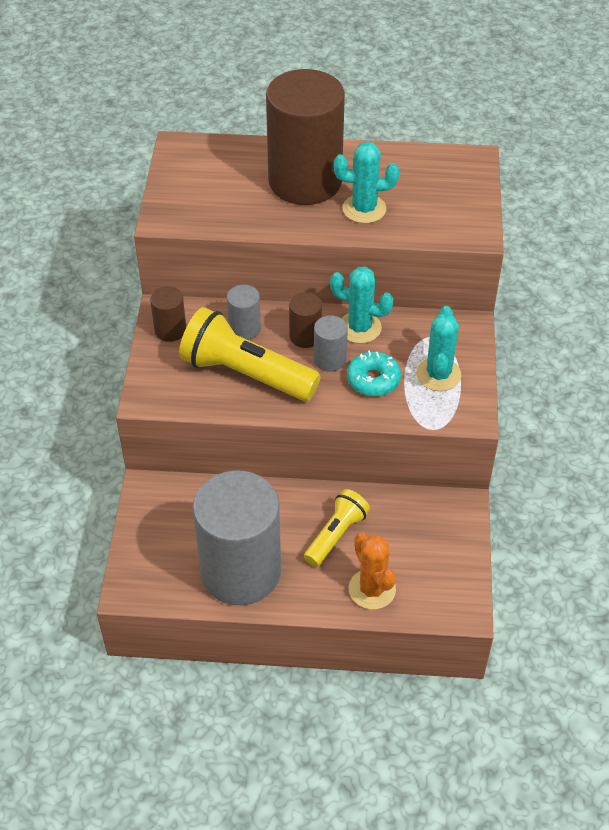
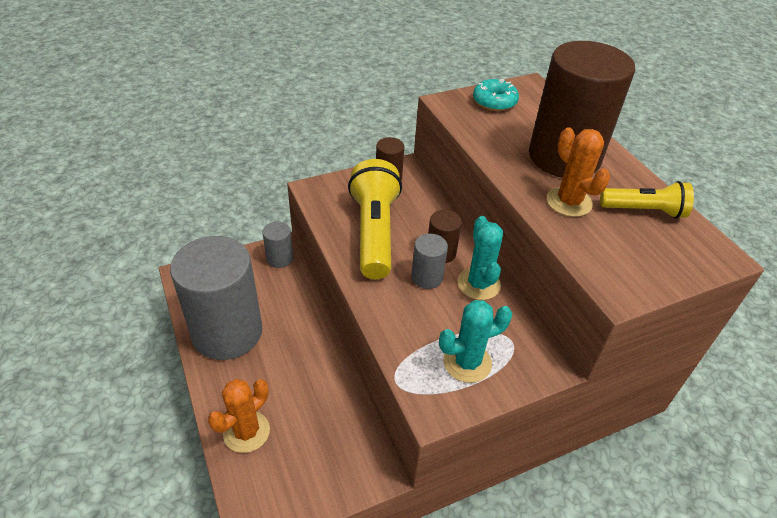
camera: 60 degrees right, 5 degrees down
grey cylinder [227,285,261,340] -> grey cylinder moved to [262,222,293,268]
yellow flashlight [304,489,370,567] -> yellow flashlight moved to [600,181,694,219]
turquoise cactus [334,142,399,224] -> orange cactus [547,127,610,217]
turquoise donut [347,350,401,396] -> turquoise donut moved to [473,79,519,111]

